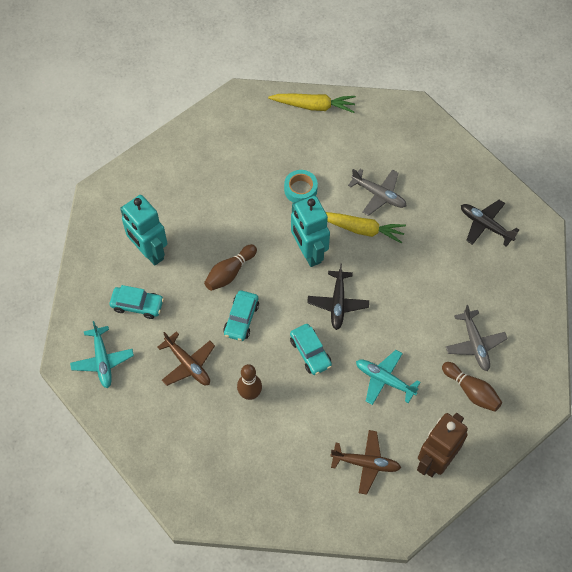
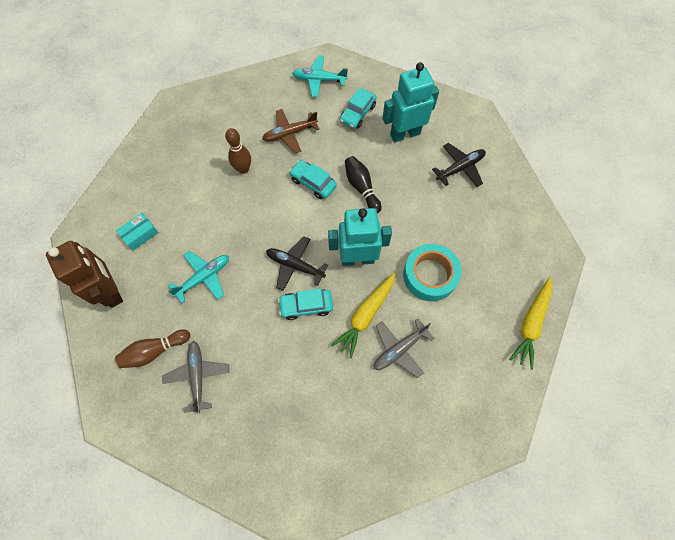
camera: 110 degrees right, 5 degrees up
brown bowling pin [204,244,257,291] -> black bowling pin [345,156,382,213]
turquoise tape [284,170,318,203] -> turquoise tape [403,244,461,301], size x1.55
turquoise car [290,324,332,375] -> turquoise car moved to [278,289,333,320]
brown plane [331,430,401,495] -> turquoise box [116,213,159,251]
grey plane [446,305,508,371] -> grey plane turned 75 degrees clockwise [162,341,230,413]
black plane [461,200,519,247] -> black plane moved to [432,143,486,187]

